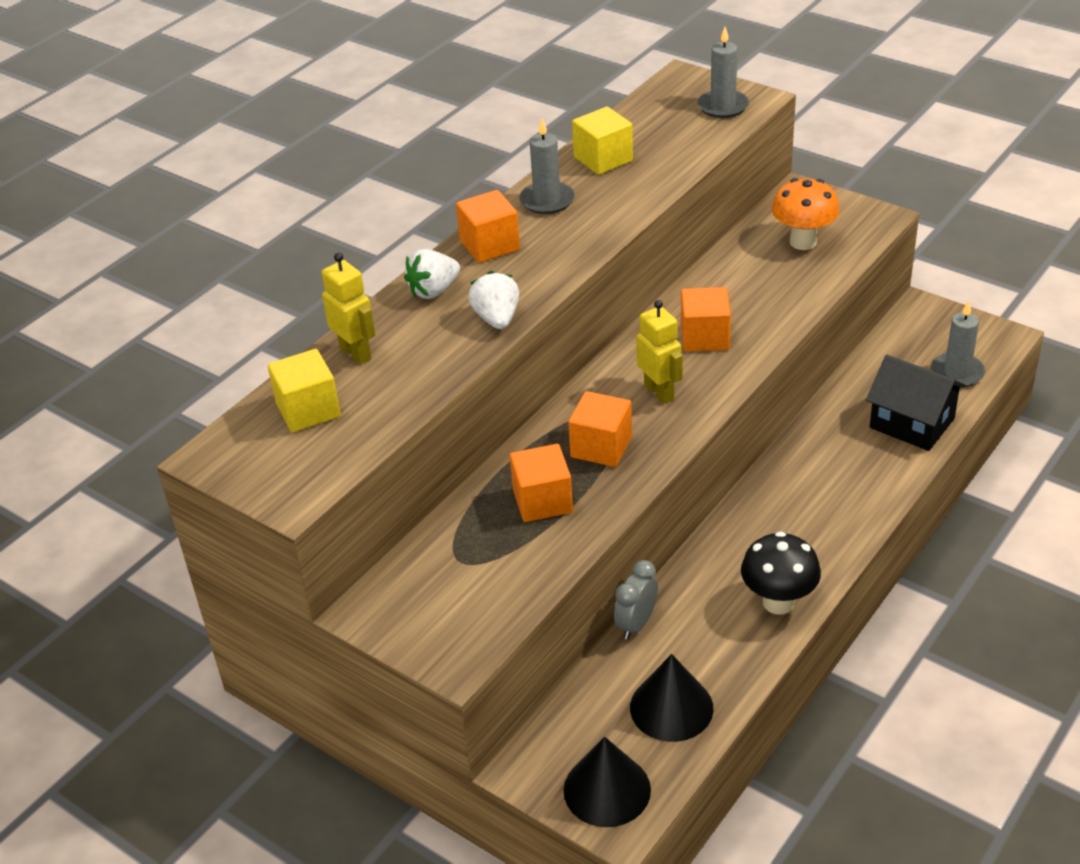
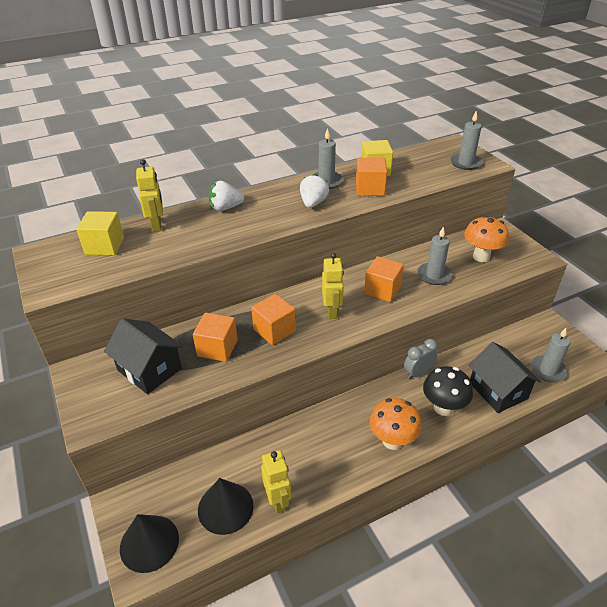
camera: 25 degrees right, 0 degrees up
orange cube [456,190,520,263] -> orange cube moved to [356,158,387,196]
white strawberry [468,271,519,329] -> white strawberry moved to [300,174,329,208]
grey clock [614,560,658,640] -> grey clock moved to [404,339,438,379]
black mushroom [741,532,821,615] -> black mushroom moved to [423,366,473,416]
none -> black house [104,318,183,394]
none -> yellow robot [261,450,291,514]
none -> orange mushroom [370,398,422,450]
none -> grey candle [417,226,452,285]

